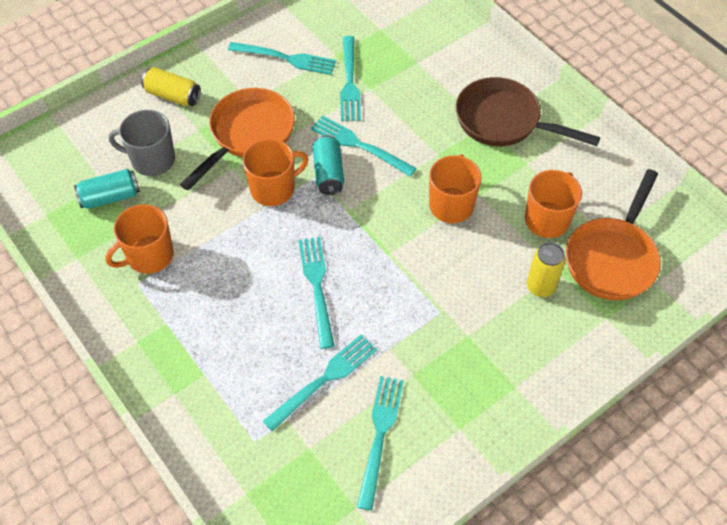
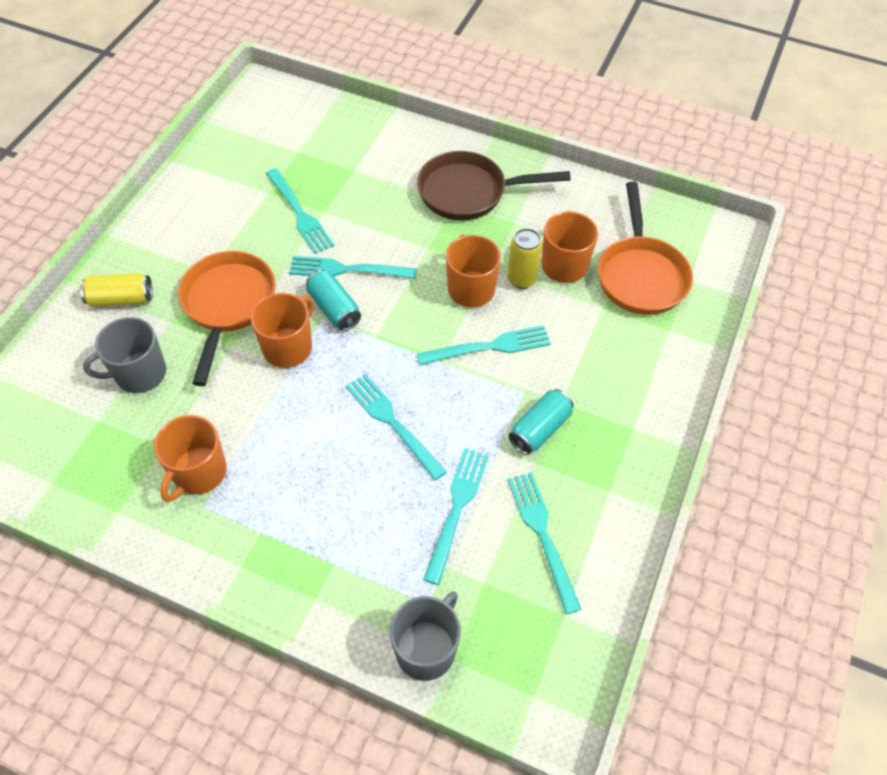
camera: 30 degrees left, 0 degrees up
turquoise can [74,169,140,209] -> turquoise can moved to [509,389,574,455]
turquoise fork [228,42,336,75] -> turquoise fork moved to [417,325,551,365]
yellow can [527,242,566,297] -> yellow can moved to [507,228,542,289]
none -> grey mug [389,591,461,681]

